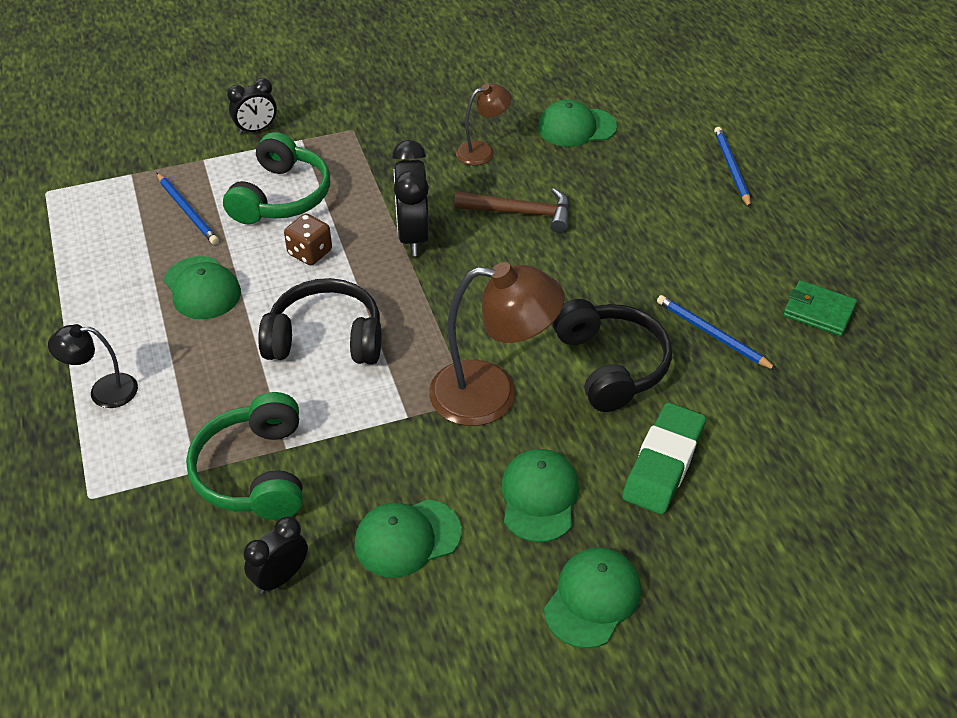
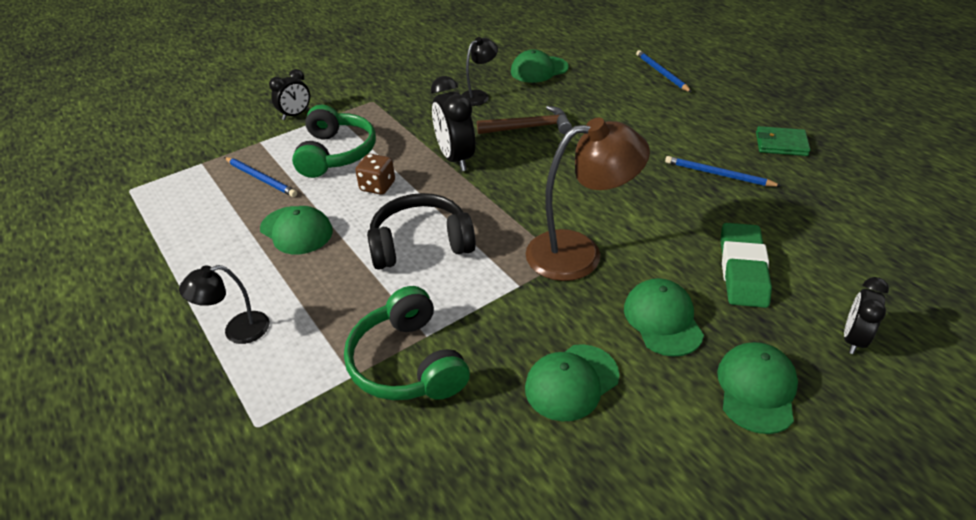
camera: 15 degrees left, 5 degrees down
black clock [243,516,308,594] -> black clock moved to [844,277,889,354]
brown lamp [456,84,512,165] -> black lamp [461,37,498,106]
black headphones [552,299,672,412] -> none

